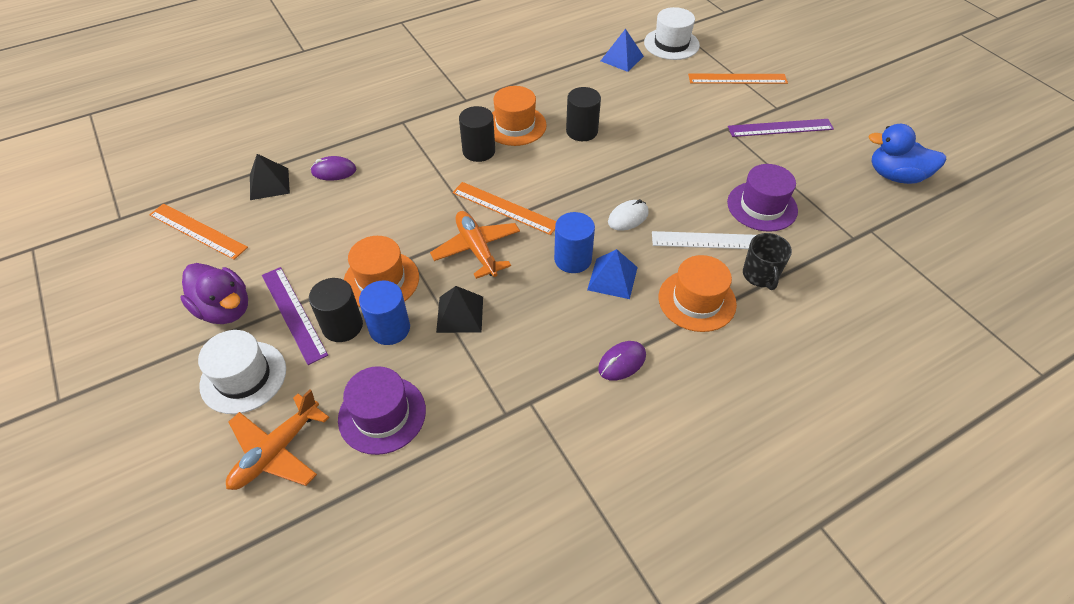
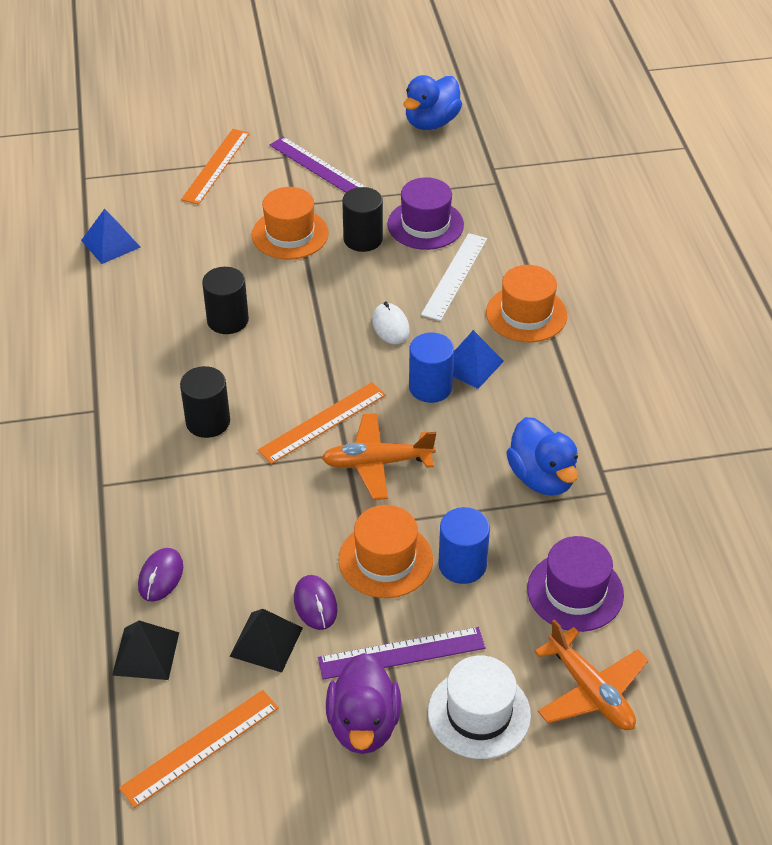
camera: 70 degrees left, 5 degrees down
purple duck [180,263,248,324] -> purple duck turned 120 degrees clockwise [326,653,401,754]
black cylinder [309,278,363,342] -> black cylinder moved to [342,187,383,252]
black pyramid [436,286,483,333] -> black pyramid moved to [229,609,303,673]
orange hat [492,86,547,146] -> orange hat moved to [252,187,329,260]
purple mouse [598,341,646,381] -> purple mouse moved to [294,575,337,630]
white hat [644,7,700,60] -> none
purple ruler [728,119,834,137] -> purple ruler turned 60 degrees counterclockwise [270,137,365,193]
black mug [743,233,792,290] -> none
none -> blue duck [506,417,578,496]

